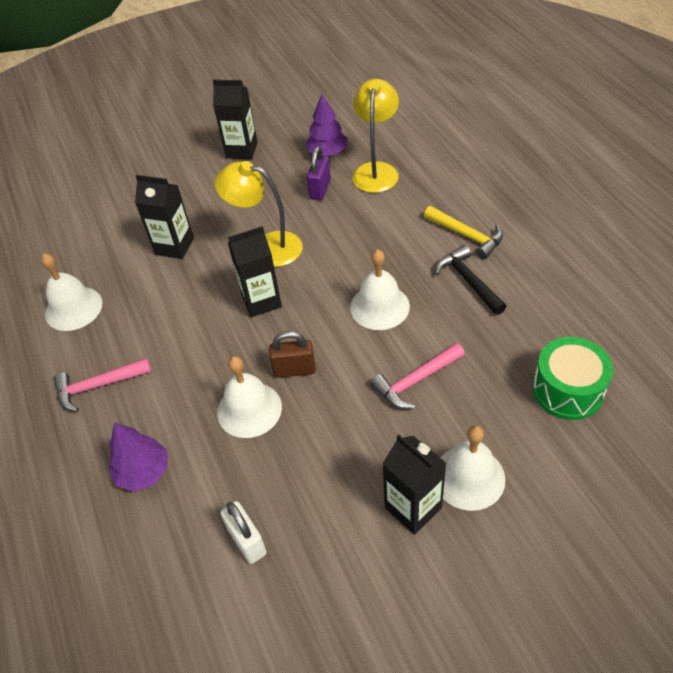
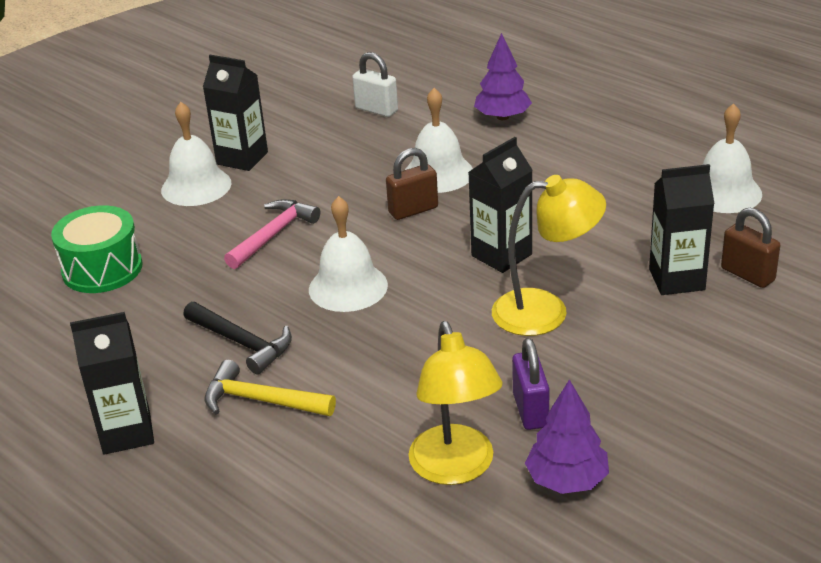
camera: 155 degrees right, 15 degrees down
pink hammer [53,358,152,412] -> none
black carton [213,80,258,159] -> black carton moved to [70,312,154,455]
none -> brown padlock [721,208,780,288]

